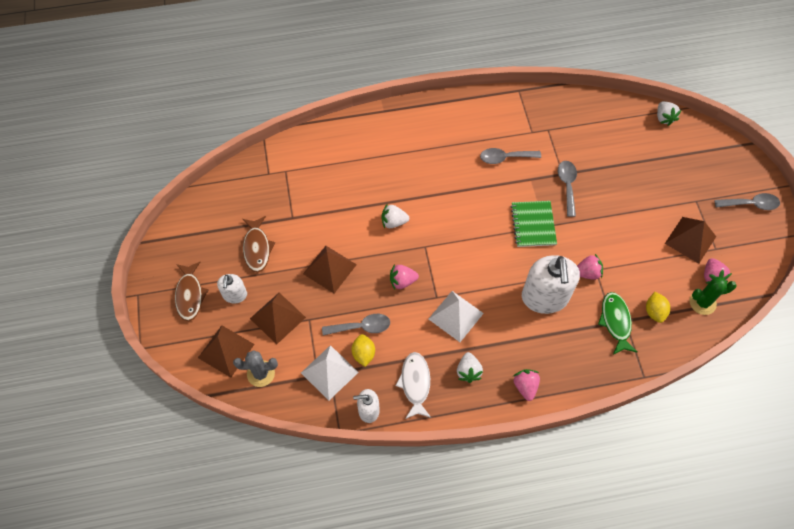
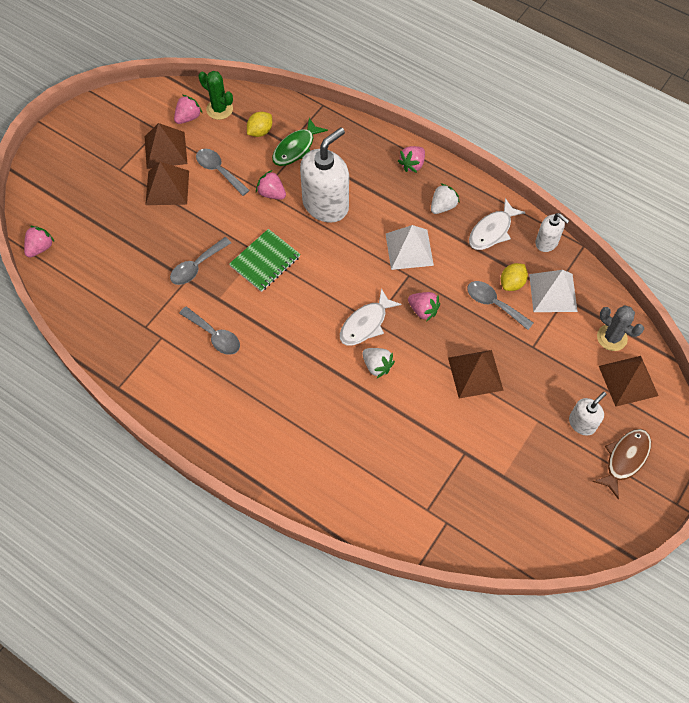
camera: 135 degrees left, 0 degrees up
brown fish [243,216,275,272] -> none
brown pyramid [250,293,306,344] -> brown pyramid moved to [145,162,189,205]
white strawberry [657,101,682,126] -> pink strawberry [24,226,55,257]
grey spoon [714,193,780,210] -> grey spoon moved to [196,149,250,196]
none -> white fish [340,288,402,346]

